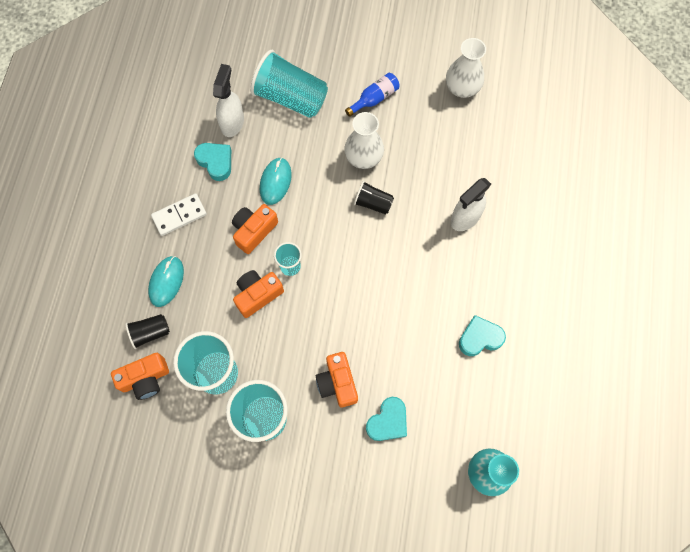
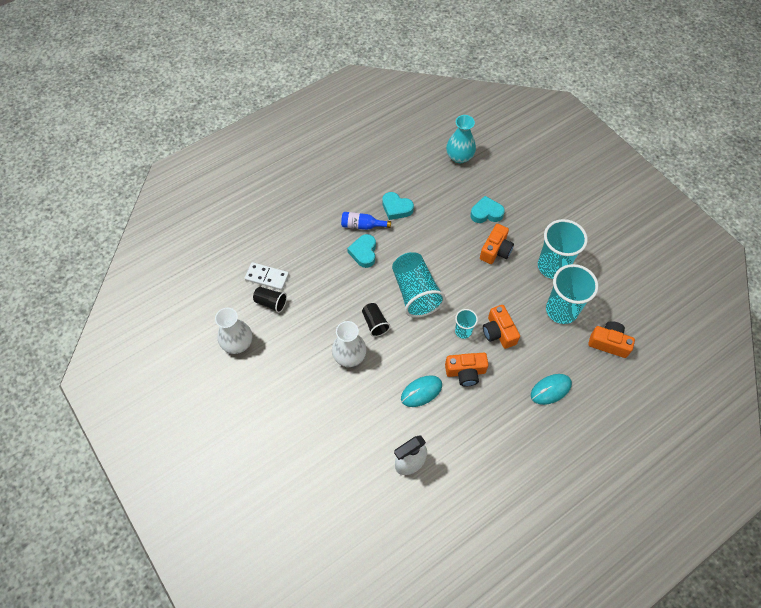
camera: 135 degrees left, 10 degrees down
black cup [125,314,170,349] -> black cup moved to [253,287,287,313]
white domino [151,193,207,236] -> white domino moved to [245,262,289,290]
turquoise heart [194,143,231,181] -> turquoise heart moved to [347,234,376,268]
orange camera [233,270,284,318] -> orange camera turned 60 degrees clockwise [483,305,520,349]
turquoise cup [250,50,328,118] -> turquoise cup moved to [392,252,446,318]
blue bottle [345,73,400,117] -> blue bottle moved to [341,212,391,230]
white spray bottle [451,178,491,231] -> none

